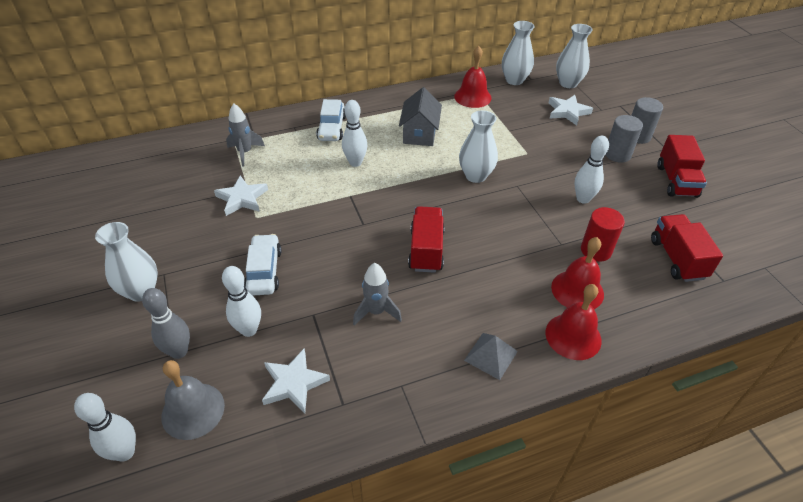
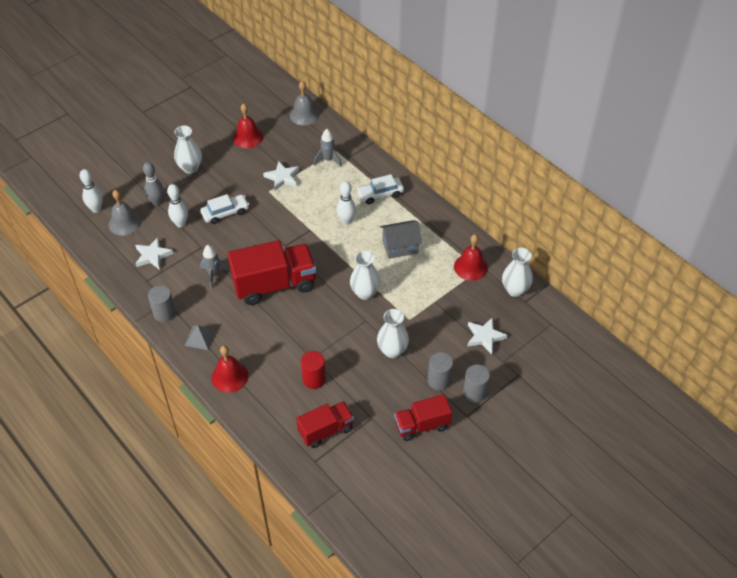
camera: 70 degrees right, 5 degrees up
red truck [408,206,445,273] -> red truck [227,240,317,305], size x1.69
red bell [551,237,604,309] -> red bell moved to [233,103,263,148]
white vase [556,24,593,88] -> white vase moved to [377,309,409,358]
white bowling pin [574,136,609,204] -> none
none -> grey cylinder [148,285,176,322]
none -> grey bell [290,81,319,125]

